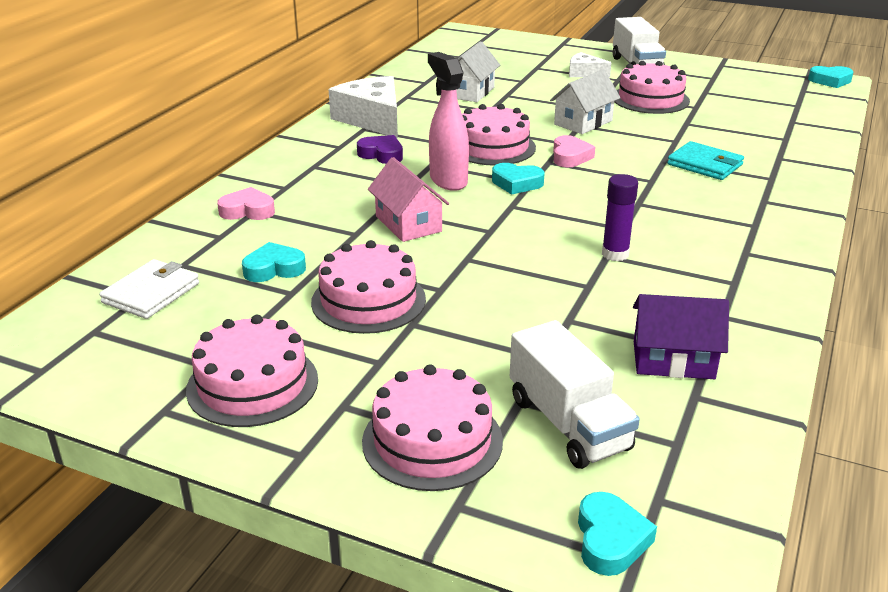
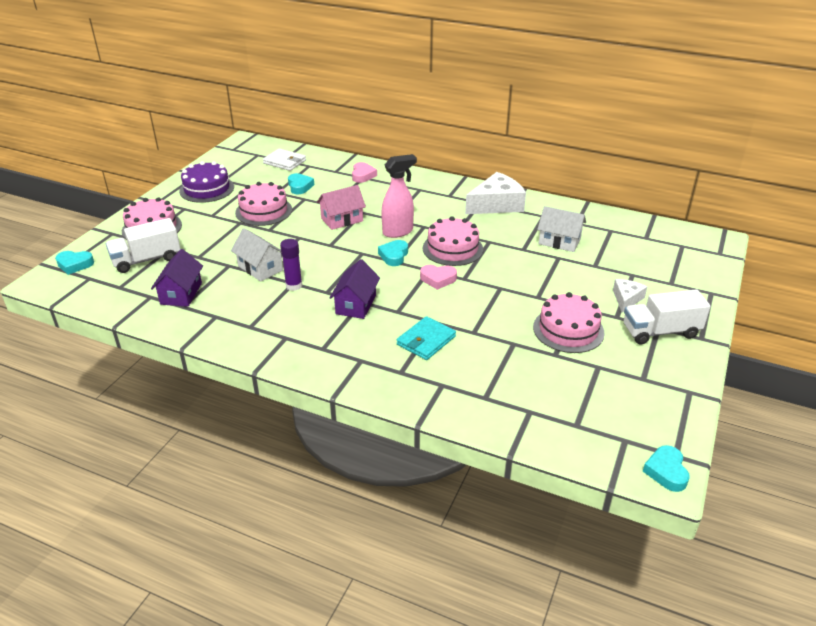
camera: 90 degrees right, 5 degrees up
pink cake [186,315,318,427] -> purple cake [179,161,234,203]
purple heart [357,135,403,164] -> none
white house [550,70,621,134] -> white house moved to [231,228,283,282]
none -> purple house [329,259,380,319]

